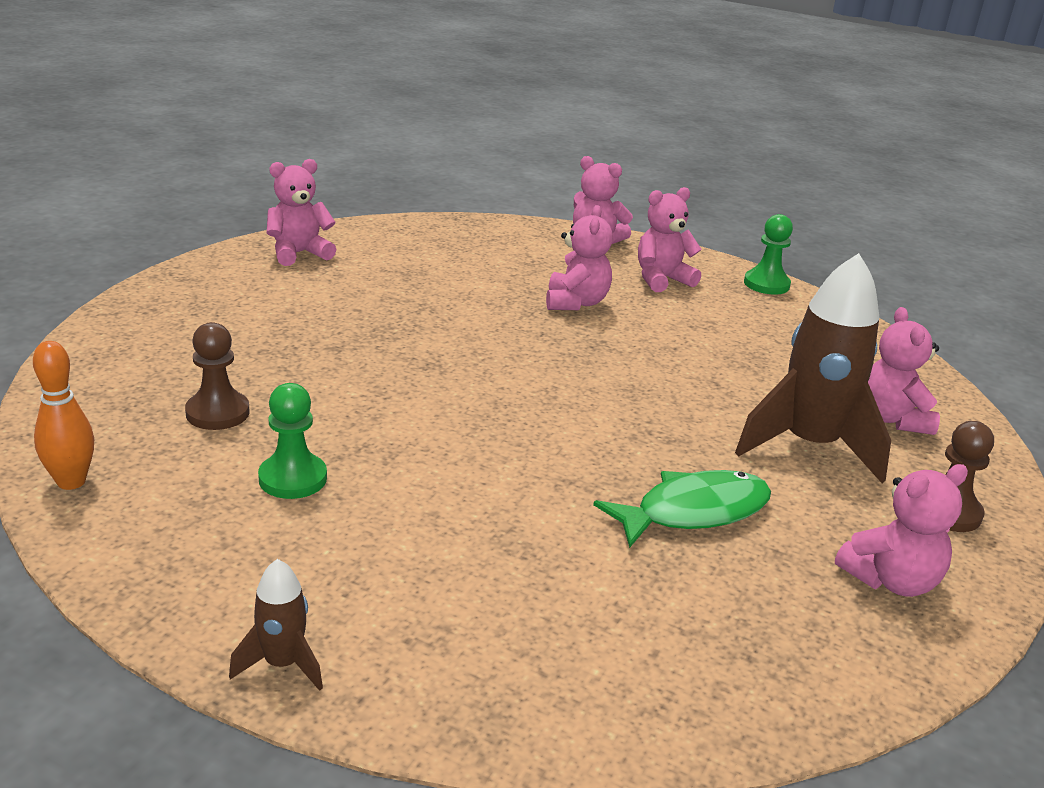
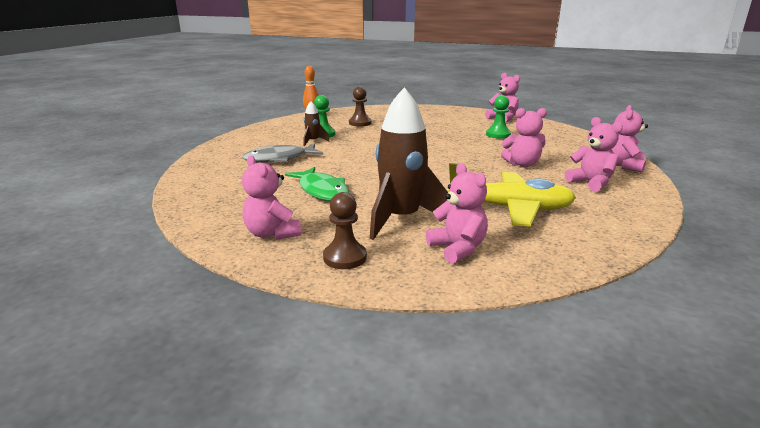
camera: 85 degrees right, 5 degrees down
brown rocket [229,559,323,691] -> brown rocket moved to [303,101,329,146]
green pawn [744,214,793,295] -> green pawn moved to [486,95,511,139]
pink teddy bear [868,307,940,435] -> pink teddy bear turned 75 degrees clockwise [426,163,488,263]
none -> grey fish [242,144,323,163]
none -> yellow plane [447,163,576,227]

